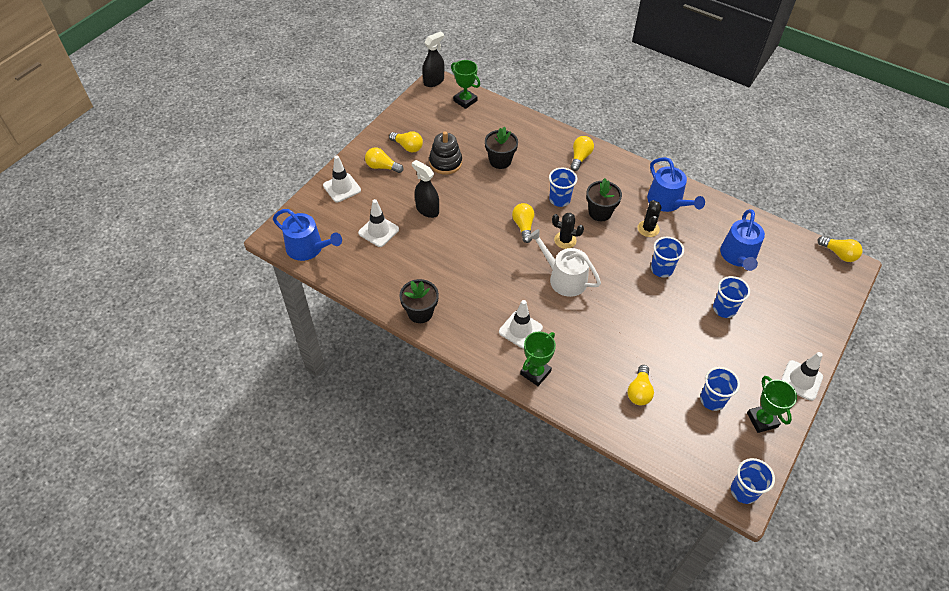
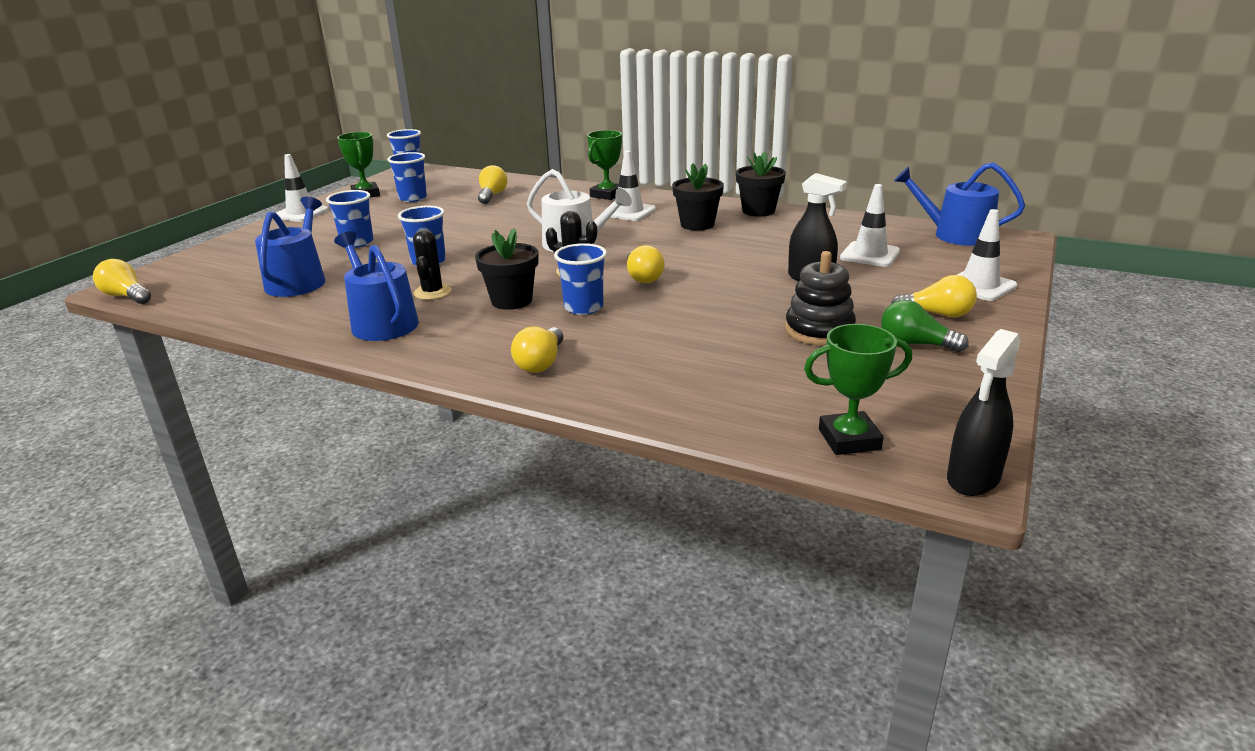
camera: 175 degrees right, 25 degrees down
yellow light bulb [389,131,423,153] -> green light bulb [881,300,968,352]
green trophy [451,60,480,109] -> green trophy turned 45 degrees counterclockwise [804,324,912,455]
black flower pot [485,126,518,169] -> black flower pot moved to [672,163,724,231]

